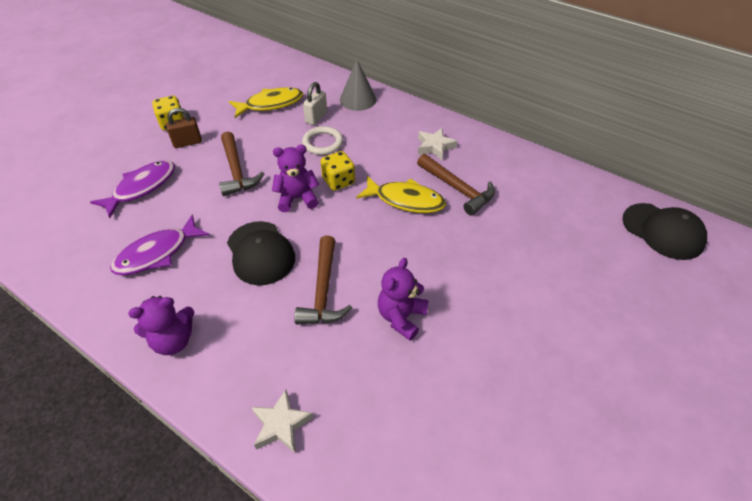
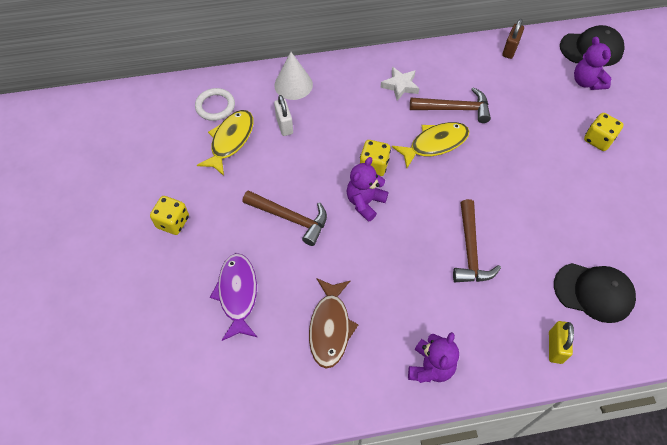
camera: 45 degrees left, 10 degrees up
purple fish [110,215,210,275] -> brown fish [309,279,359,368]
brown padlock [166,108,202,148] -> brown padlock moved to [502,19,524,59]
black cap [227,221,295,285] -> black cap moved to [554,263,636,323]
white star [251,390,313,453] -> yellow padlock [549,321,574,364]
brown hammer [294,236,352,325] -> brown hammer turned 45 degrees clockwise [453,199,501,282]
white ring [302,126,343,155] -> white ring moved to [195,88,235,121]
grey cone [340,60,377,111] -> white cone [274,52,313,100]
purple teddy bear [378,258,429,340] -> purple teddy bear moved to [574,37,612,90]
none -> yellow dice [584,113,623,151]

